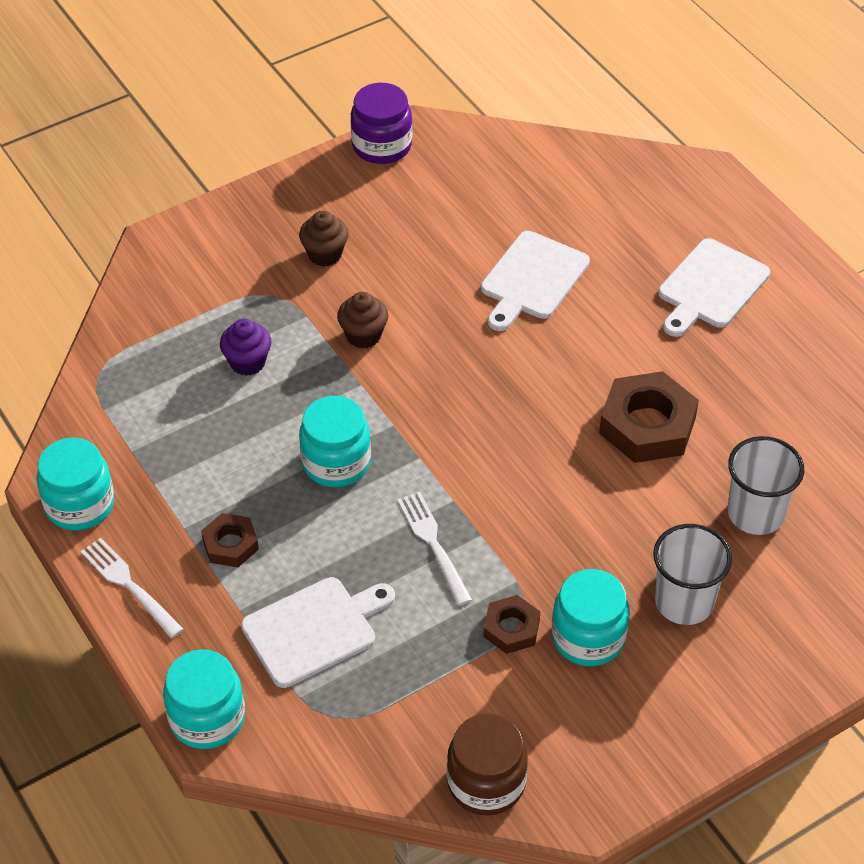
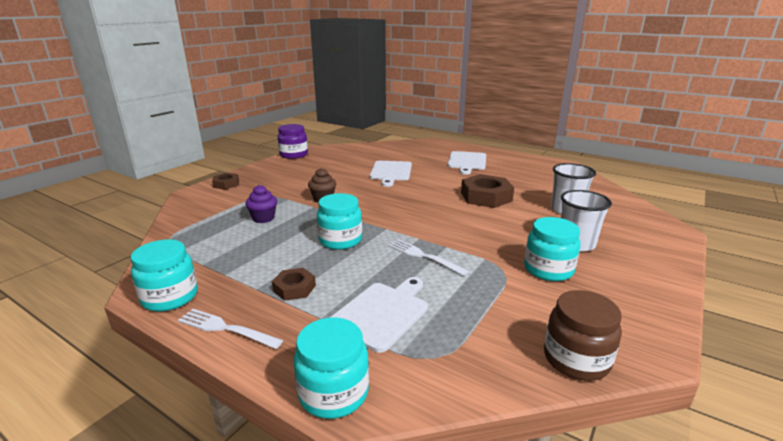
camera: 25 degrees left, 25 degrees down
brown cupcake [299,211,348,266] -> none
brown nut [483,595,540,654] -> brown nut moved to [212,173,239,189]

